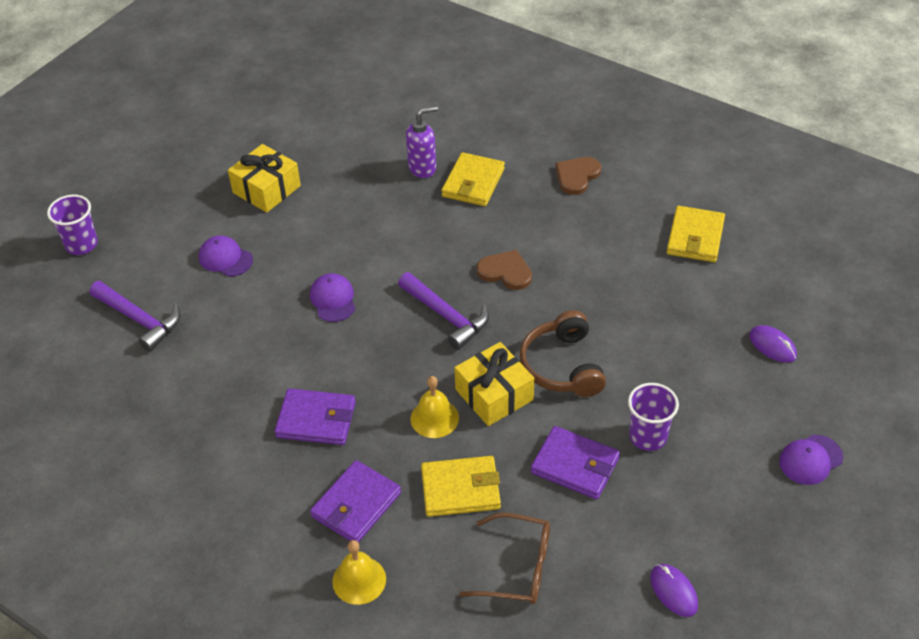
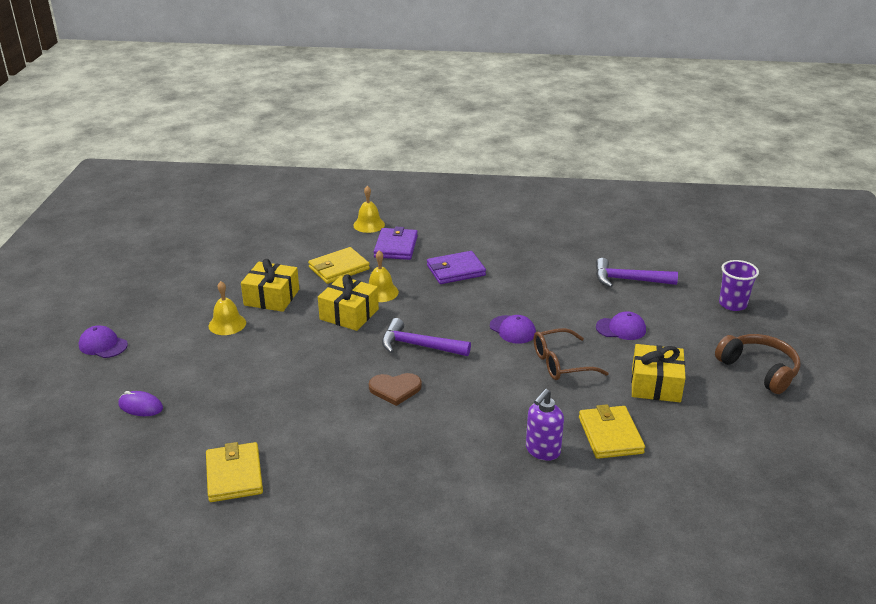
camera: 150 degrees right, 15 degrees down
yellow wallet [441,152,505,206] -> yellow wallet moved to [579,404,645,459]
brown glasses [459,513,550,604] -> brown glasses moved to [534,328,609,380]
brown headphones [520,310,606,397] -> brown headphones moved to [715,334,801,394]
purple wallet [531,426,620,499] -> yellow gift [241,259,299,312]
brown heart [555,157,601,195] -> none
purple cup [628,383,679,451] -> yellow bell [209,281,246,335]
purple mouse [650,564,698,617] -> none
purple cap [779,435,843,485] -> purple cap turned 90 degrees counterclockwise [79,325,128,358]

